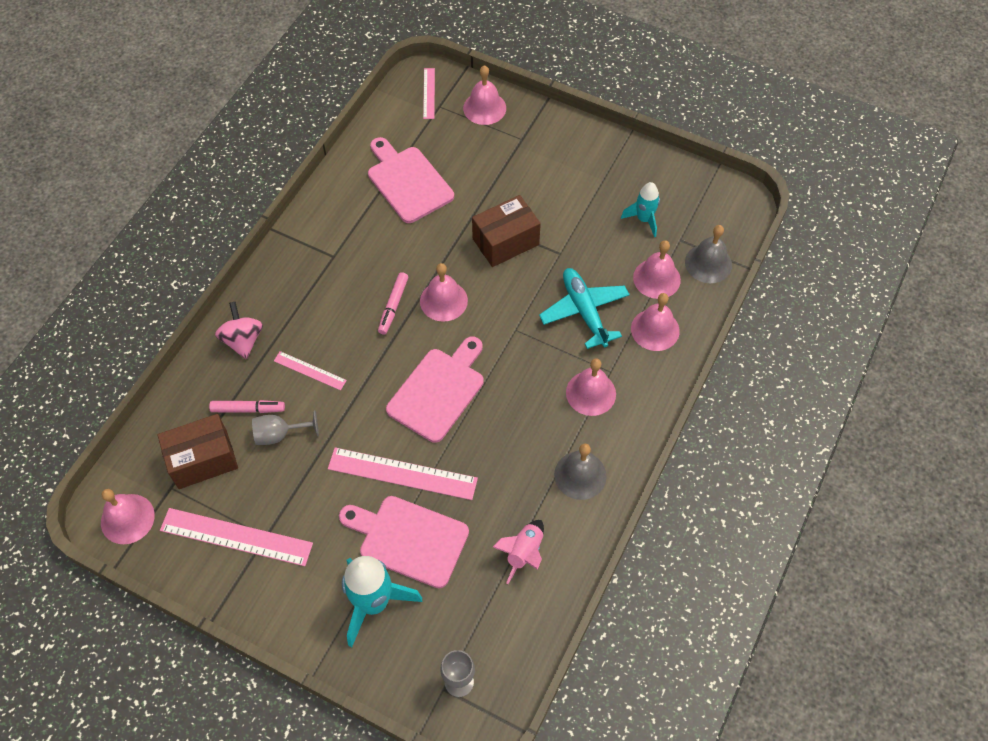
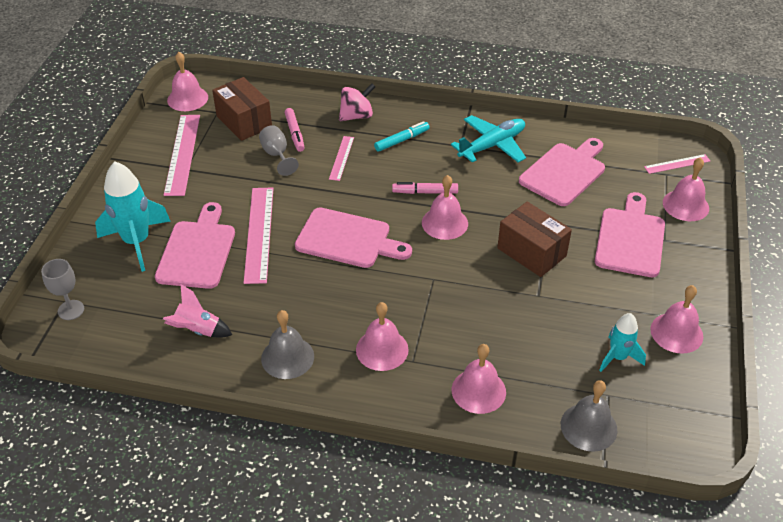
camera: 75 degrees right, 15 degrees down
turquoise plane [539,268,630,349] -> turquoise plane moved to [451,115,526,163]
pink bell [633,240,681,299] -> pink bell moved to [650,285,703,354]
none -> turquoise marker [374,121,430,152]
none -> pink cutting board [595,192,665,277]

